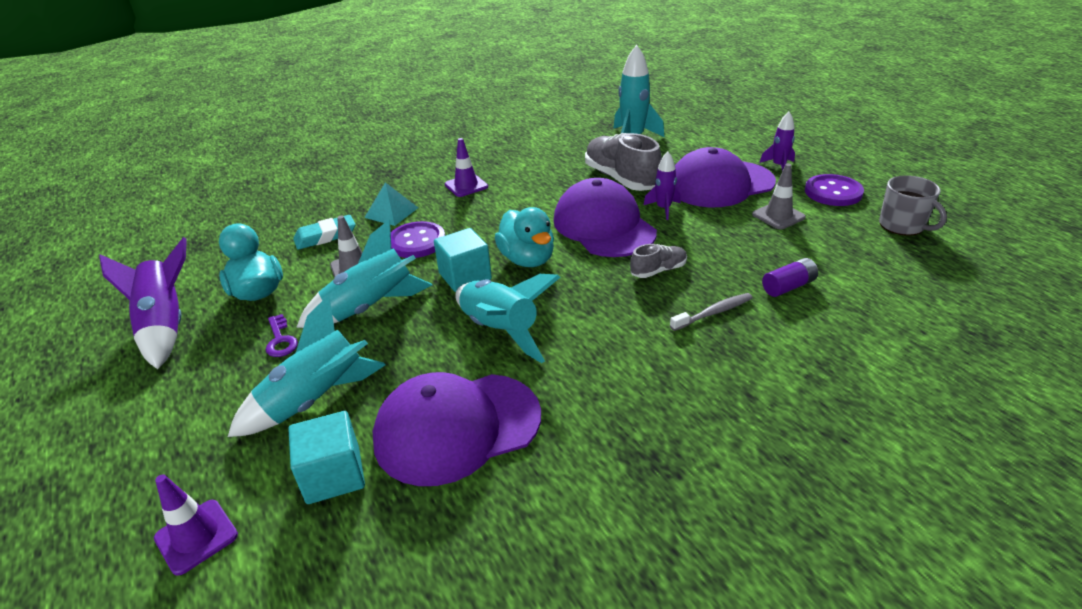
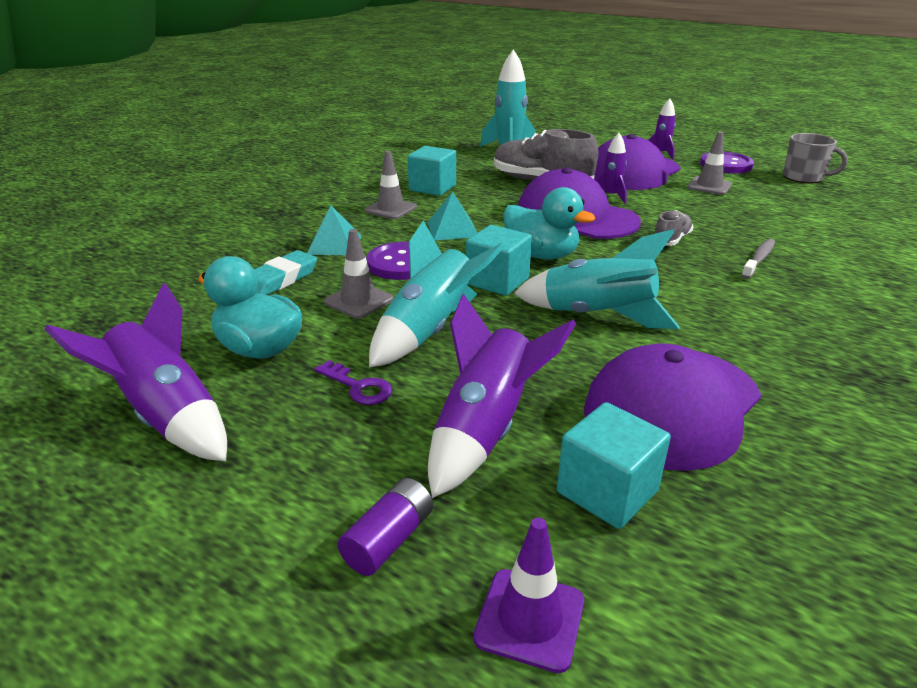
camera: 30 degrees left, 5 degrees down
turquoise rocket [228,296,386,437] -> purple rocket [428,293,576,498]
purple traffic cone [445,138,488,197] -> grey traffic cone [365,151,417,219]
purple battery [762,258,818,297] -> purple battery moved to [338,478,433,576]
none -> turquoise cube [408,146,456,196]
none -> turquoise pyramid [427,192,477,240]

